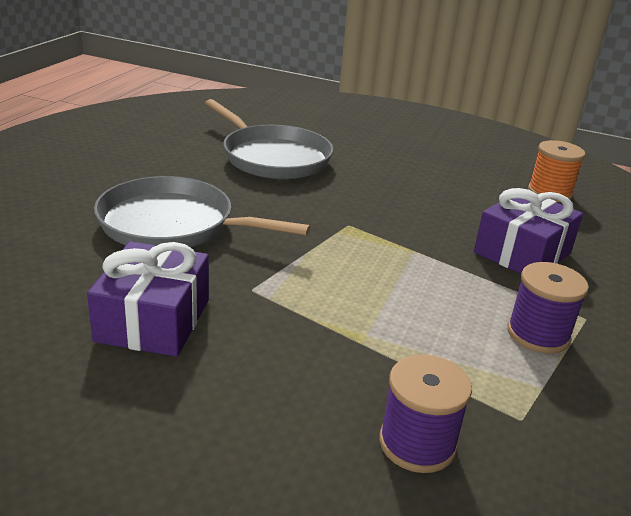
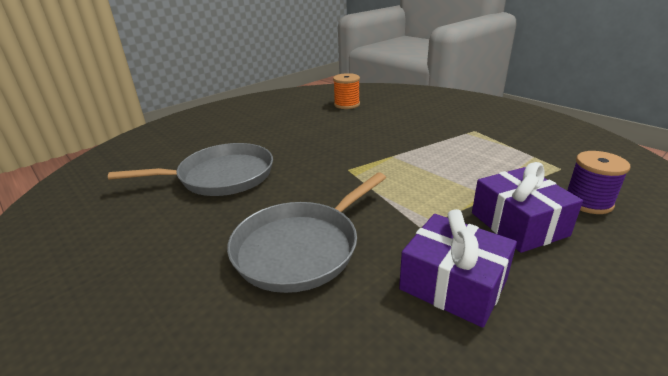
camera: 60 degrees left, 0 degrees up
purple gift [474,188,583,274] -> purple gift moved to [472,162,583,253]
purple spool [507,262,589,354] -> none

